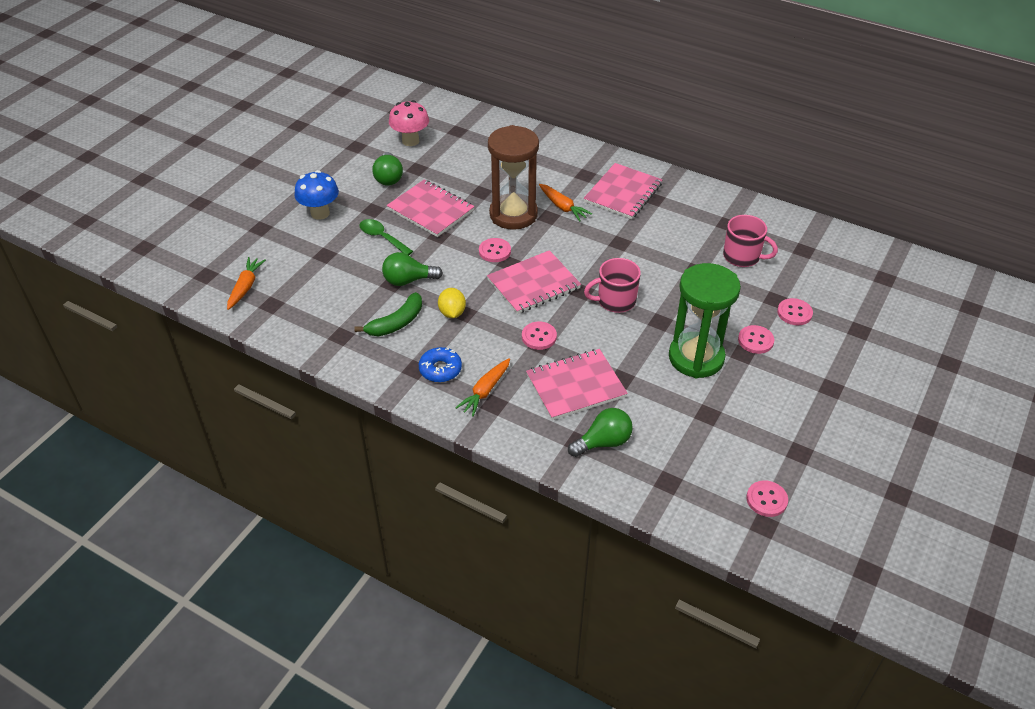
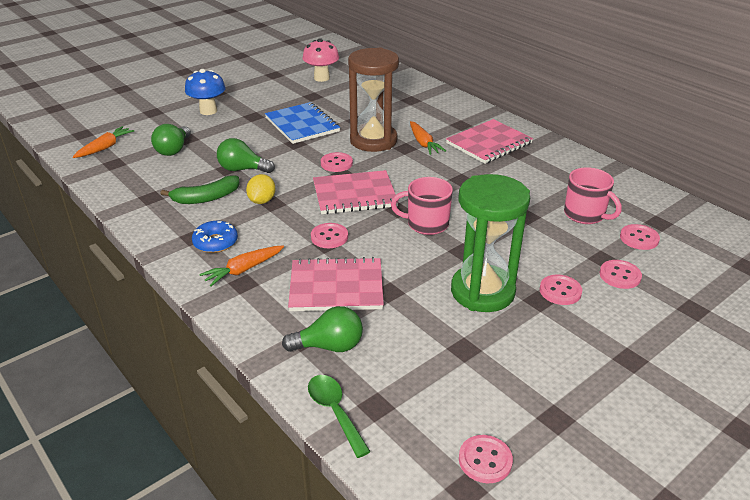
camera: 20 degrees right, 10 degrees down
green spoon [360,219,413,255] -> green spoon moved to [308,375,371,458]
green light bulb [372,152,403,186] -> green light bulb moved to [151,124,191,156]
pink notebook [387,179,475,237] -> blue notebook [265,102,340,144]
none -> pink button [620,224,660,250]

